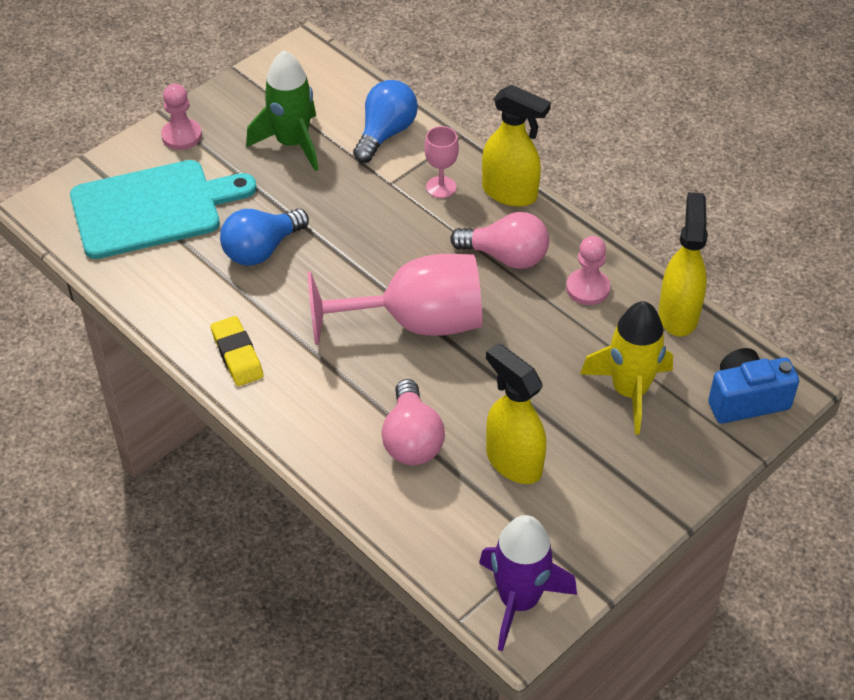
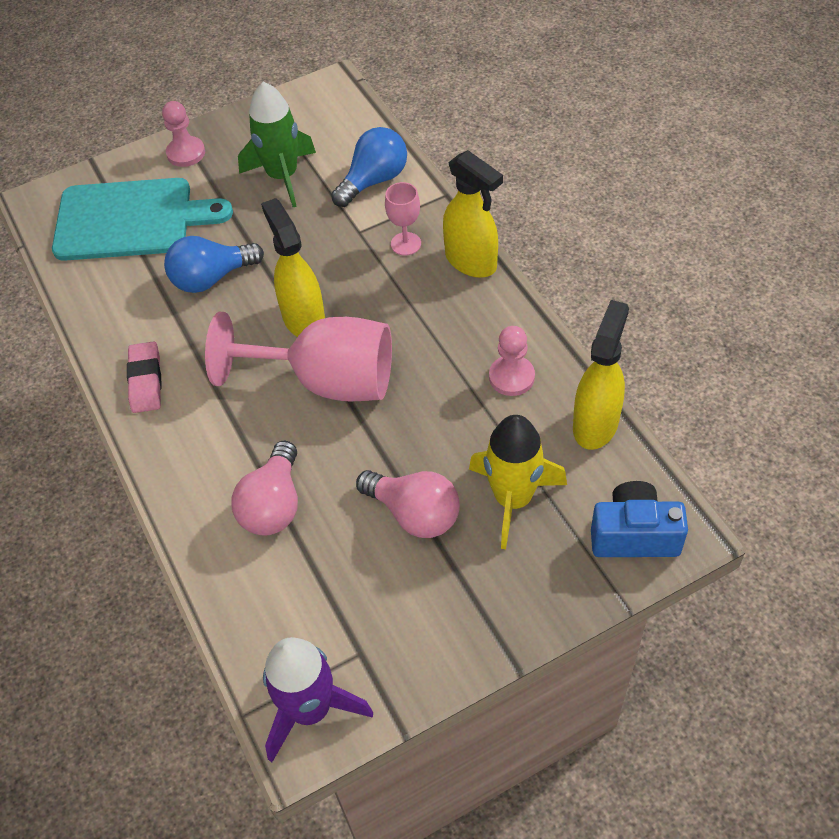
camera: 20 degrees right, 5 degrees up
yellow eraser [211,316,264,386] -> pink eraser [127,341,162,413]
pink light bulb [450,212,549,269] -> pink light bulb moved to [356,470,460,538]
yellow spray bottle [486,343,546,484] -> yellow spray bottle moved to [261,198,325,337]

